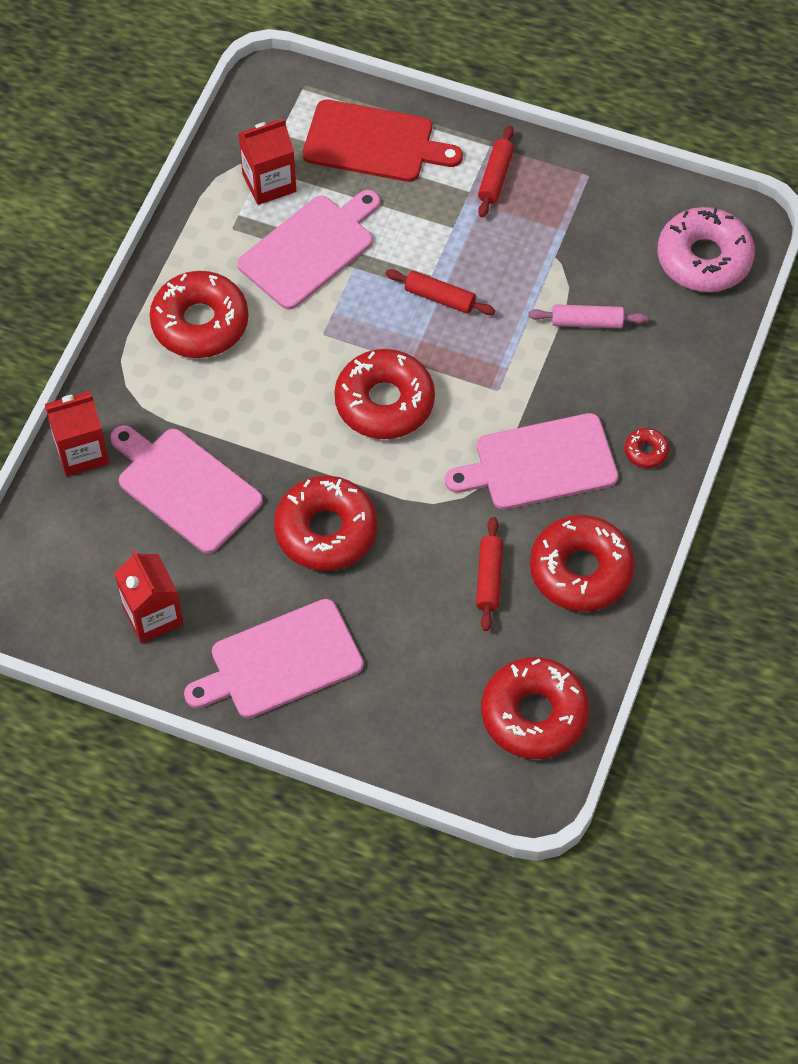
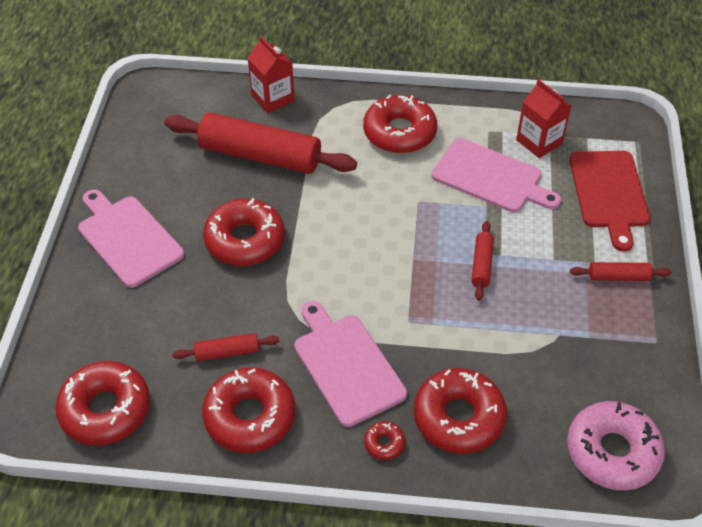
camera: 75 degrees right, 10 degrees down
pink cutting board [110,425,263,554] -> red rolling pin [164,113,357,174]
red carton [114,550,183,643] -> none
red donut [334,349,435,439] -> red donut moved to [413,368,507,454]
pink rolling pin [528,304,648,328] -> none

